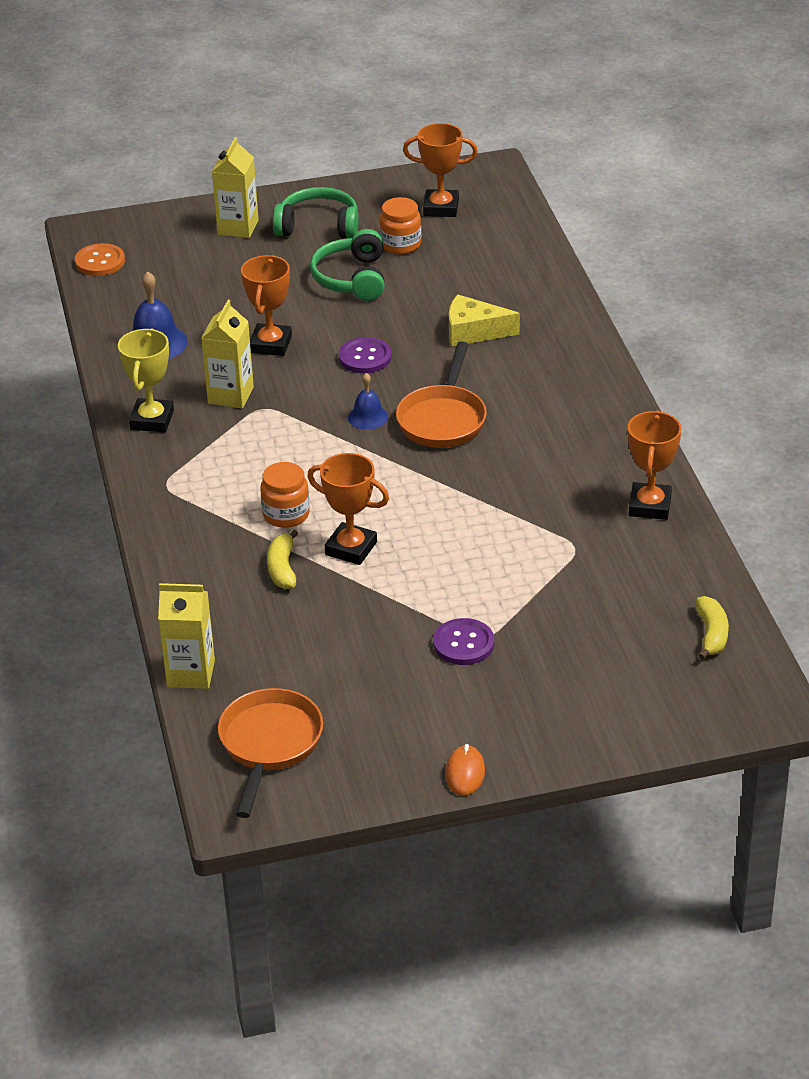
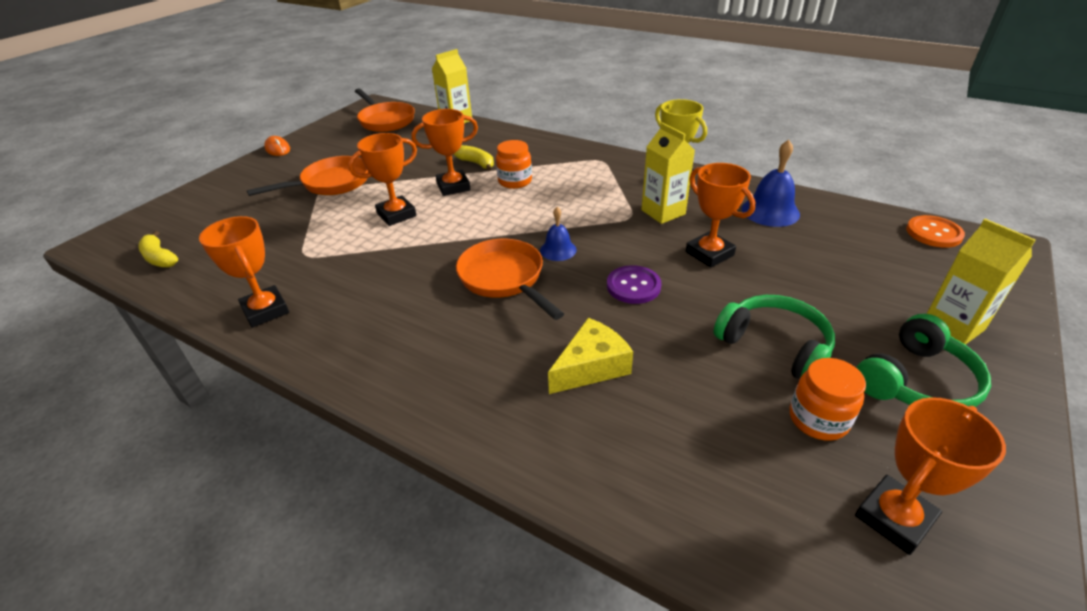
camera: 135 degrees right, 0 degrees up
purple button [433,618,494,665] -> orange pan [247,156,369,196]
none -> orange trophy [348,133,417,226]

